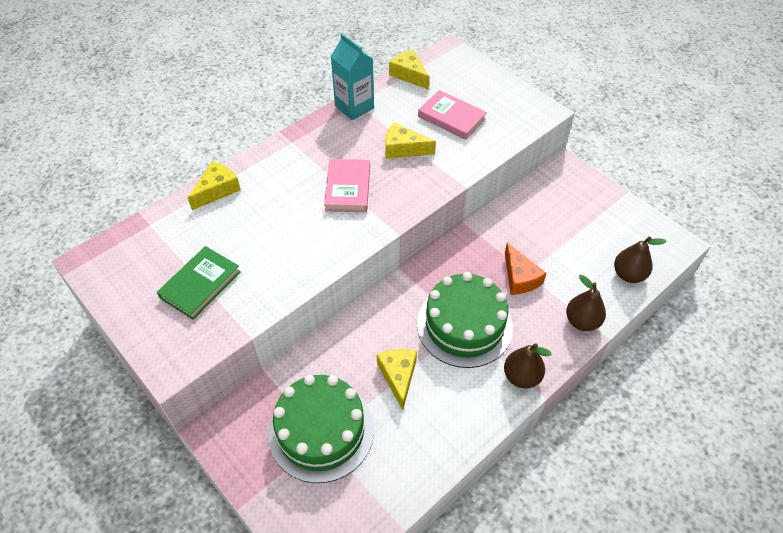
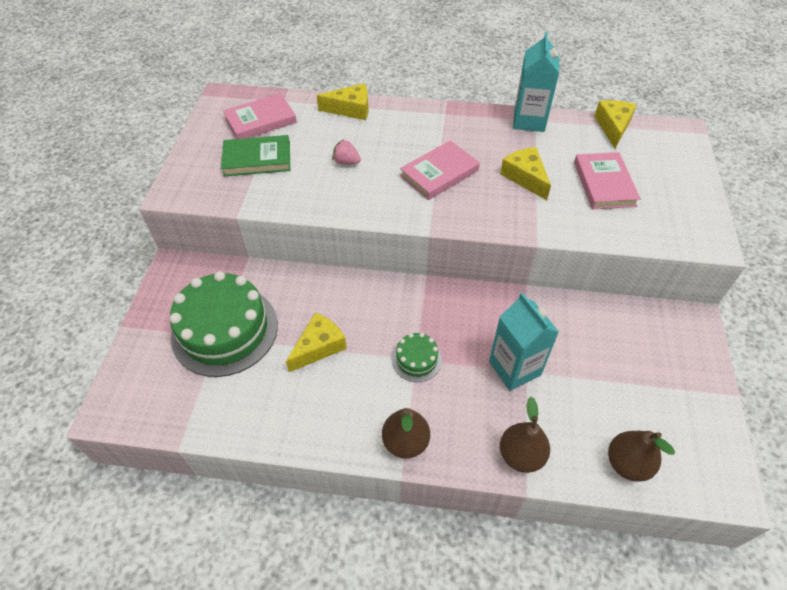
camera: 50 degrees right, 0 degrees up
green cake [417,272,513,368] -> green cake [392,333,442,382], size x0.46
orange cheese [505,242,546,295] -> turquoise carton [489,292,559,391]
none -> pink book [223,93,297,139]
none -> pink strawberry [332,140,361,164]

